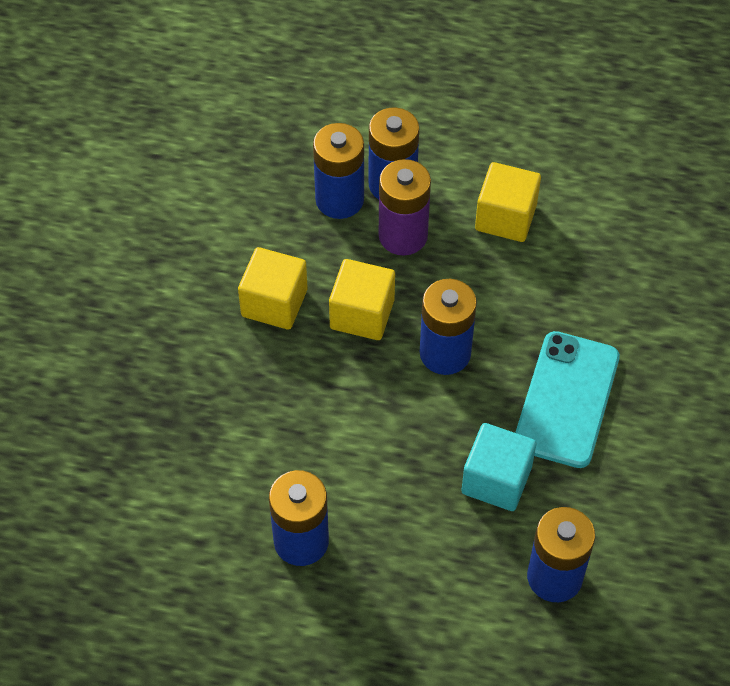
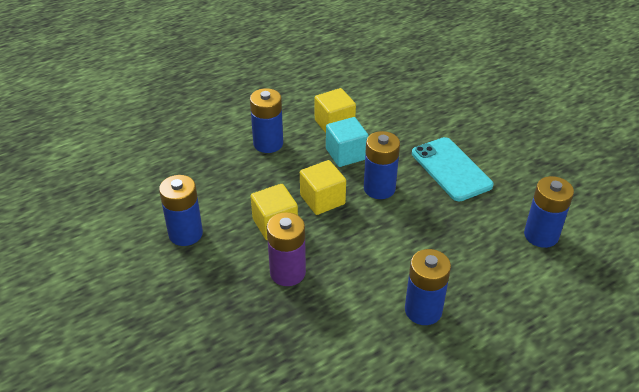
camera: 45 degrees left, 15 degrees down
blue battery [313,123,364,219] -> blue battery moved to [159,175,203,246]
purple battery [379,159,431,255] -> purple battery moved to [267,212,306,286]
turquoise cube [461,423,536,511] -> turquoise cube moved to [326,117,369,167]

